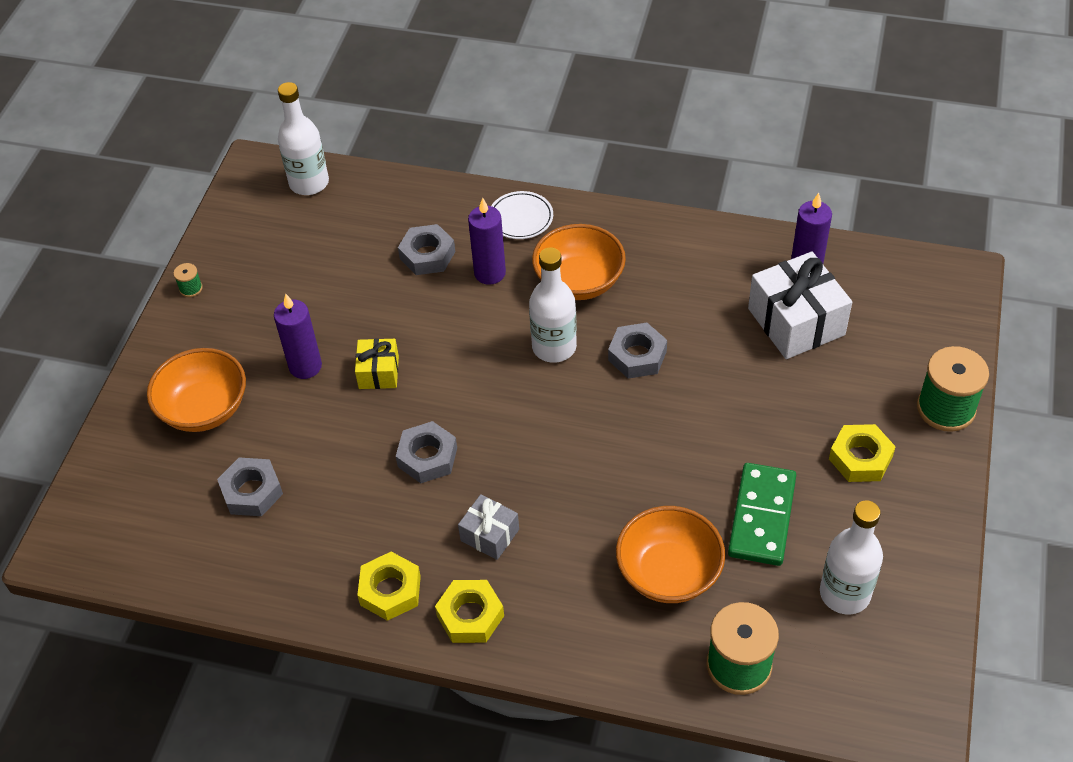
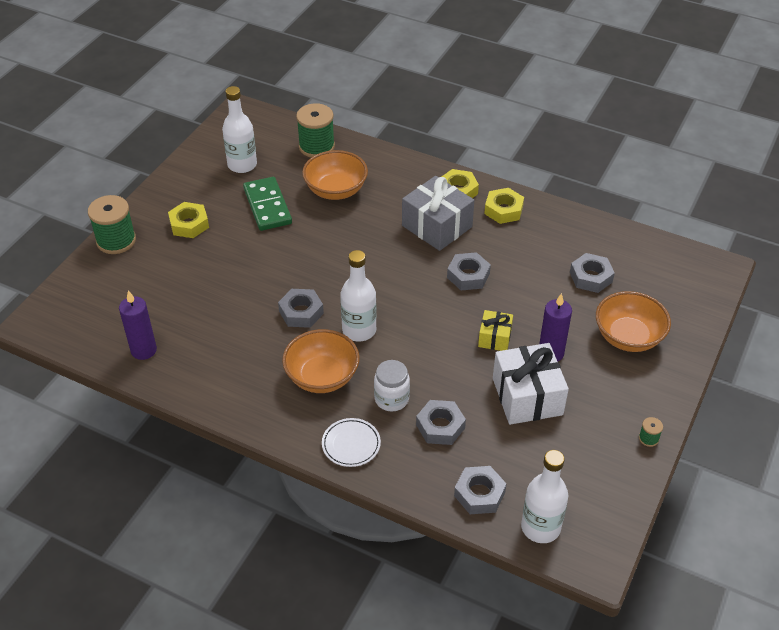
camera: 170 degrees left, 5 degrees down
grey gift [458,494,519,560] -> grey gift [402,176,474,251], size x1.84
purple candle [468,198,506,285] -> white jar [374,360,410,412]
green domino [728,463,796,566] -> green domino turned 45 degrees counterclockwise [243,177,292,231]
white gift [748,251,852,359] -> white gift moved to [493,343,569,425]
none -> grey nut [454,466,506,514]

